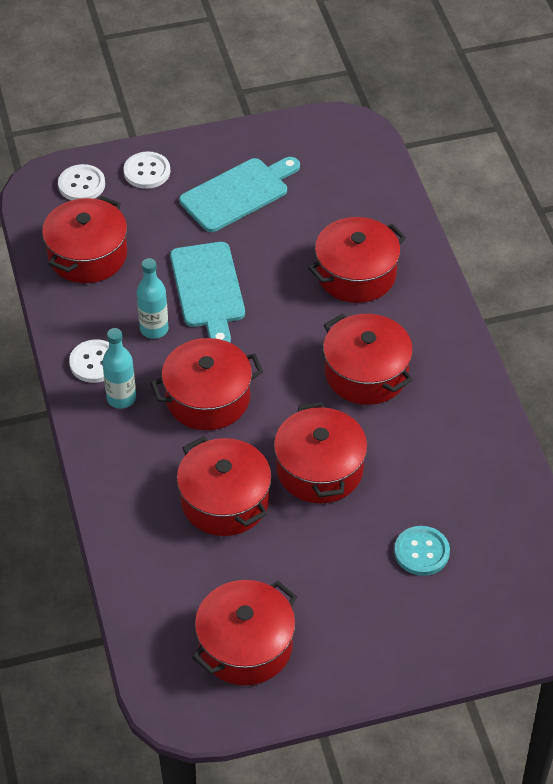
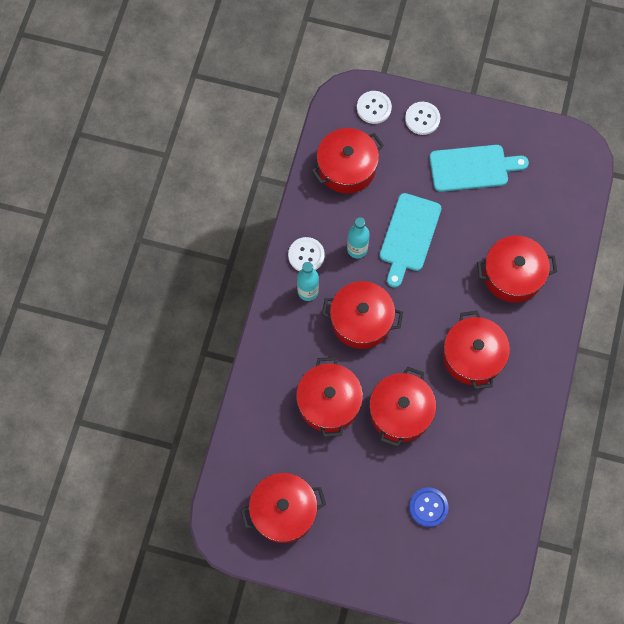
camera: 30 degrees right, 20 degrees up
turquoise button [394,526,450,576] -> blue button [409,487,449,527]

